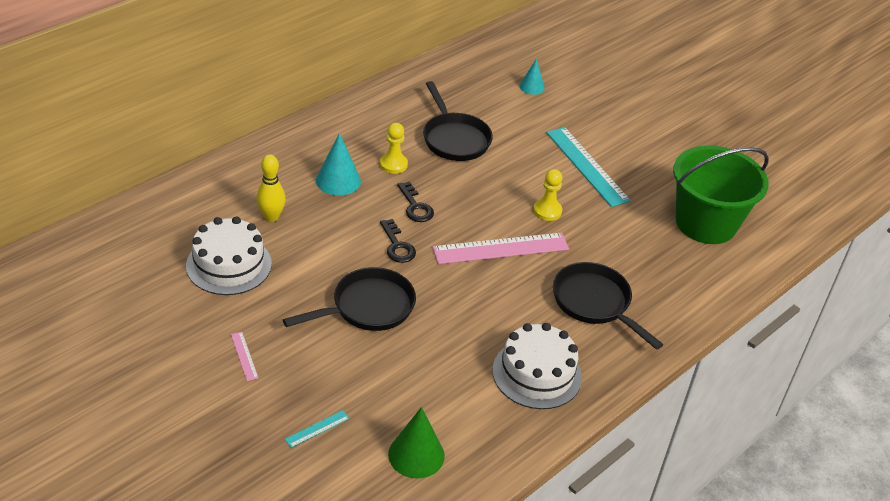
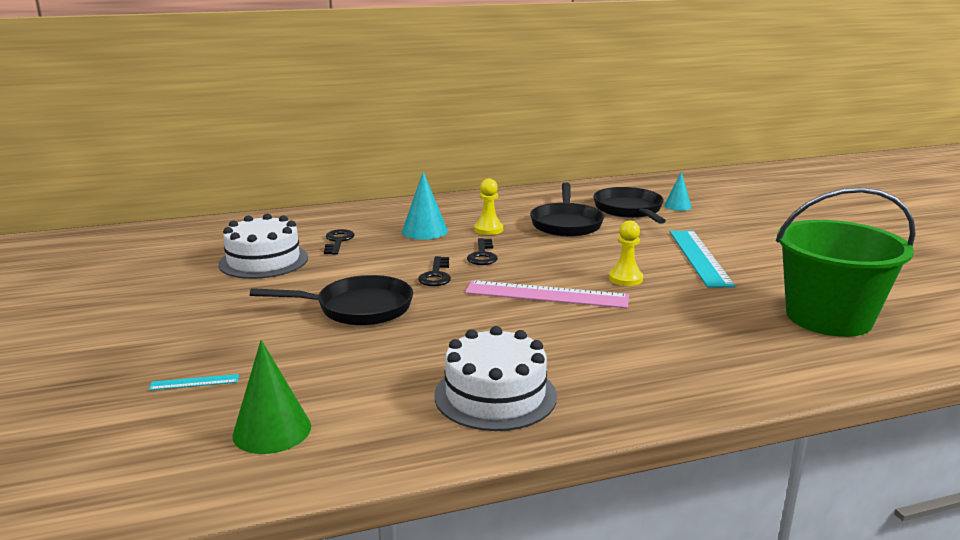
camera: 30 degrees right, 20 degrees down
pink ruler [231,332,258,381] -> none
yellow bowling pin [256,154,286,222] -> black key [324,229,355,255]
black pan [553,262,663,350] -> black pan moved to [593,187,666,224]

